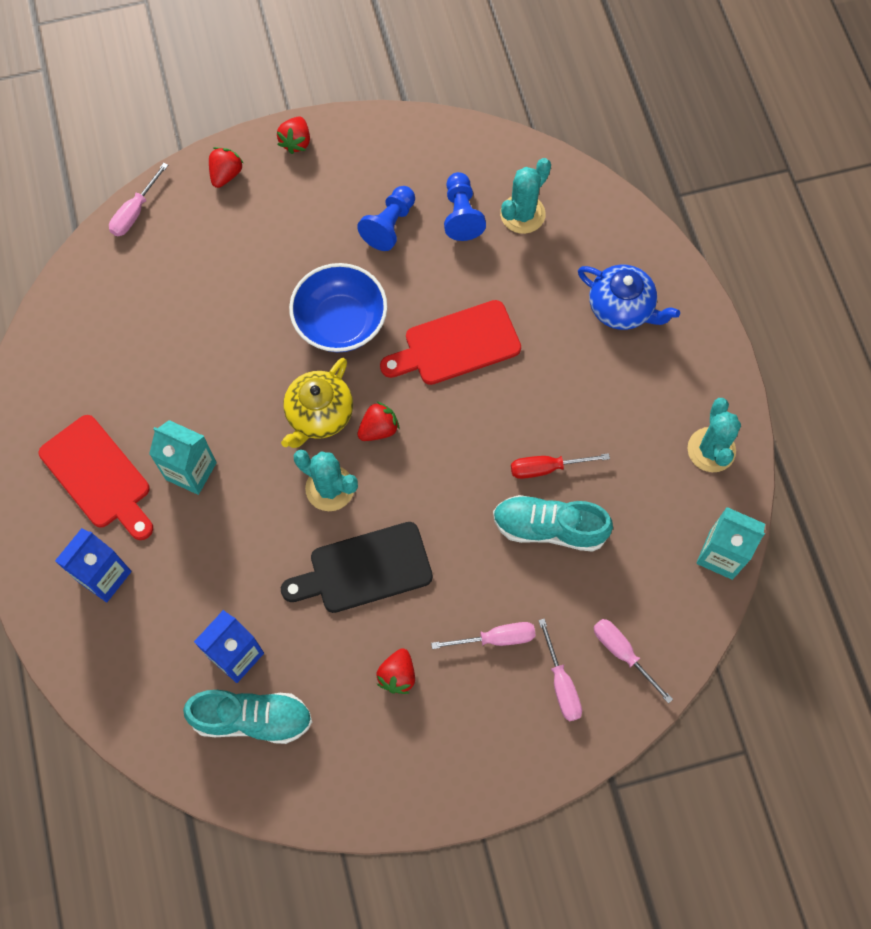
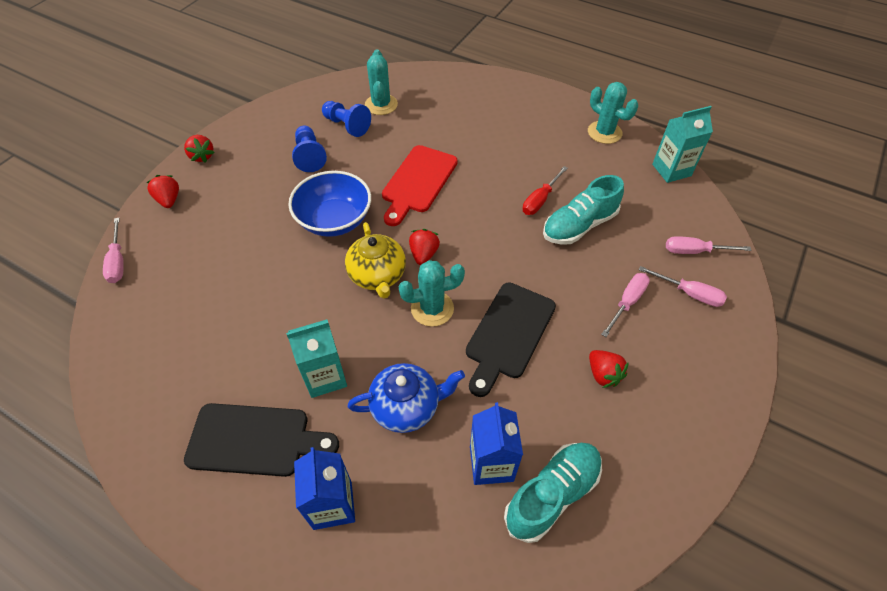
camera: 45 degrees left, 15 degrees down
red cutting board [39,415,153,540] -> black cutting board [184,403,339,477]
blue teapot [578,265,680,330] -> blue teapot moved to [347,363,465,433]

